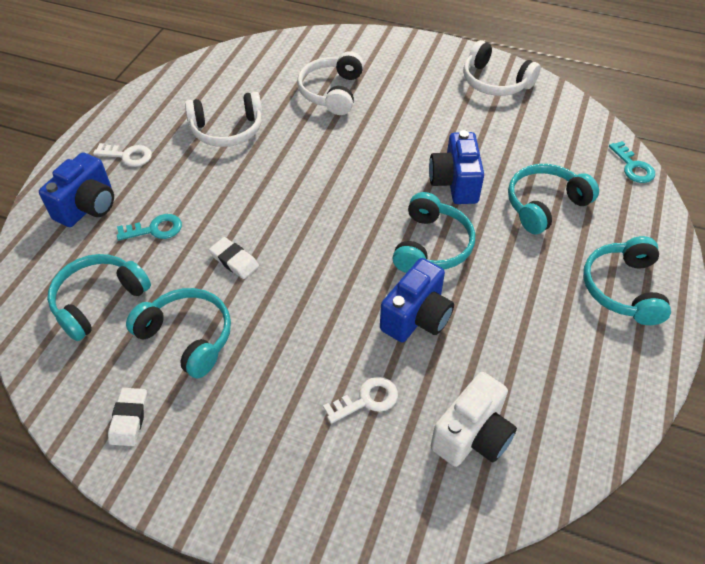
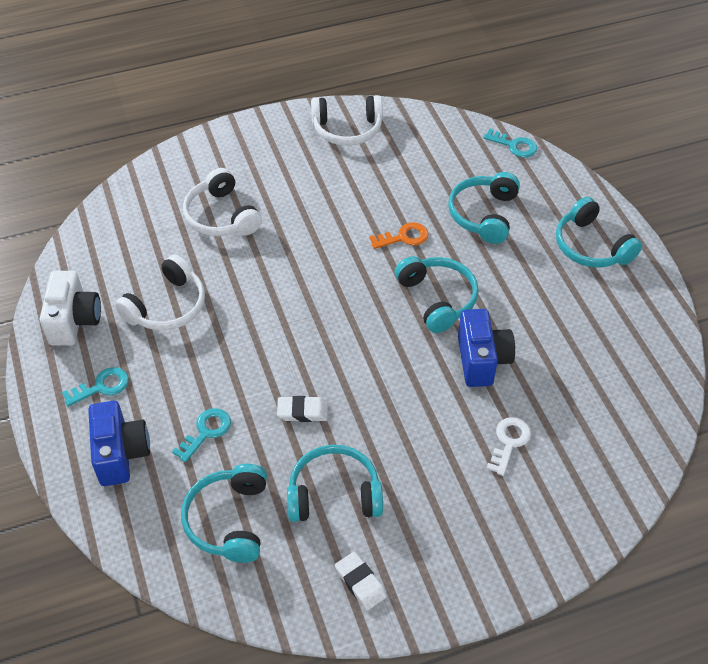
camera: 40 degrees left, 0 degrees up
white key [93,143,152,167] -> turquoise key [62,367,129,407]
blue camera [429,130,484,204] -> orange key [369,222,429,249]
white camera [431,372,517,467] -> white camera moved to [40,271,101,346]

